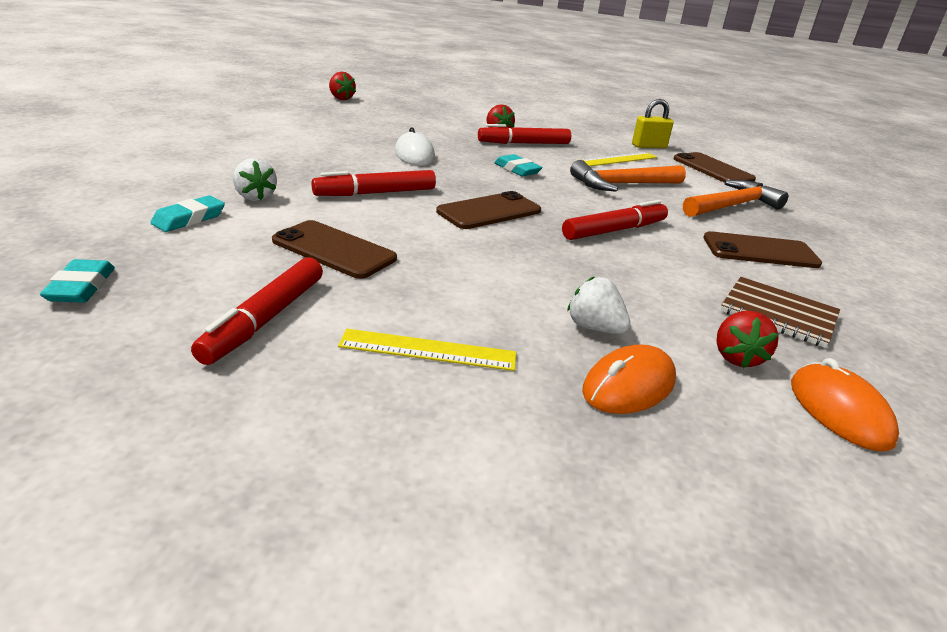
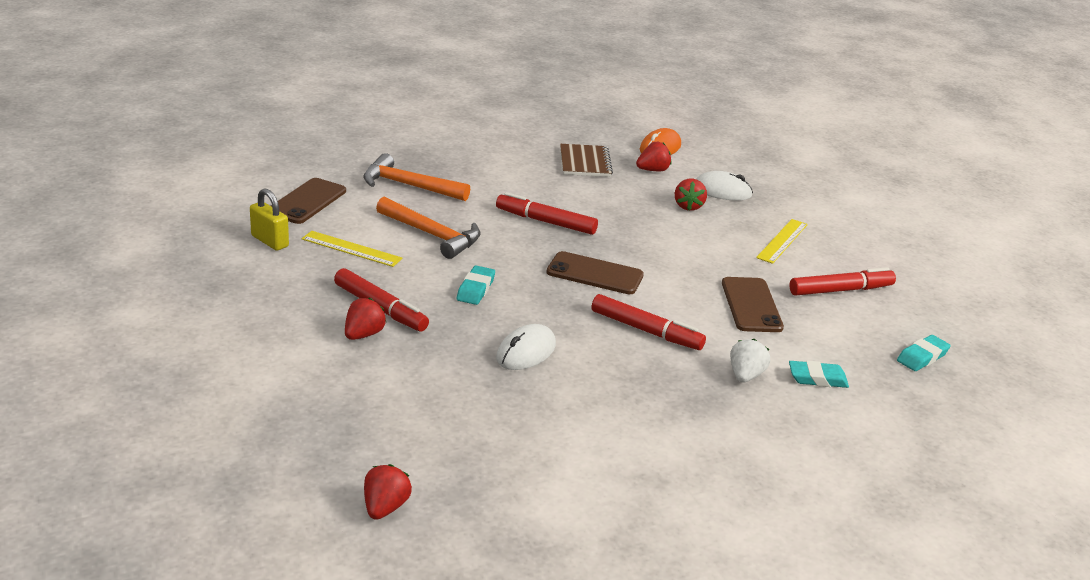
camera: 125 degrees left, 0 degrees up
yellow ruler [338,329,516,371] -> yellow ruler turned 60 degrees clockwise [756,219,808,264]
white strawberry [567,276,631,334] -> red strawberry [675,179,707,211]
orange mouse [582,344,676,414] -> white mouse [696,171,753,201]
brown phone [704,231,822,268] -> none

